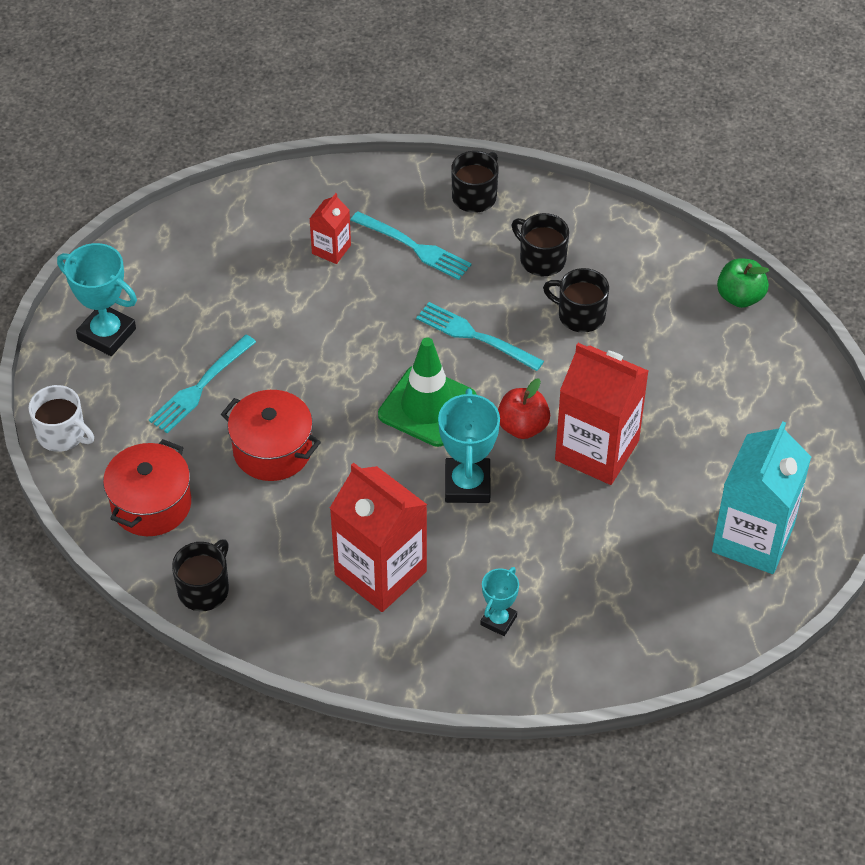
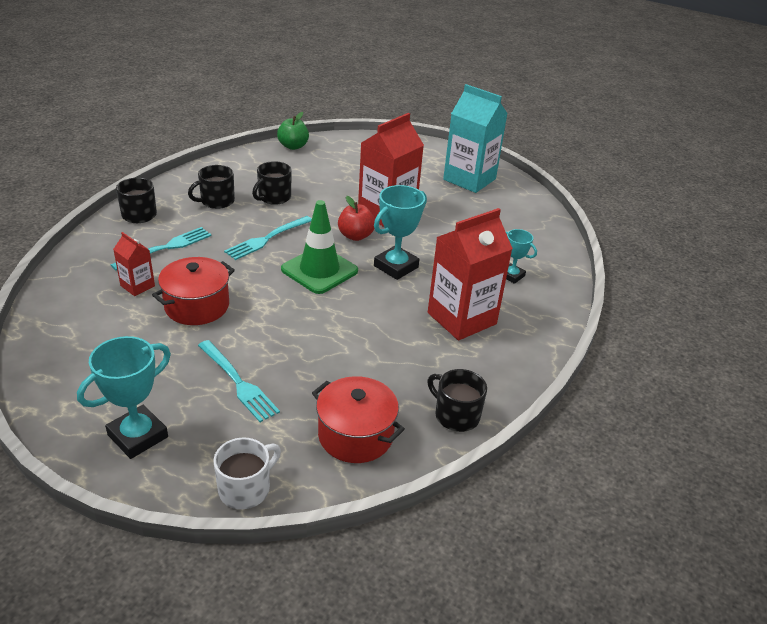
camera: 80 degrees left, 15 degrees down
red pot [221,390,321,481] -> red pot moved to [152,257,235,325]
turquoise trophy [438,389,500,503] -> turquoise trophy turned 60 degrees counterclockwise [374,185,427,280]

